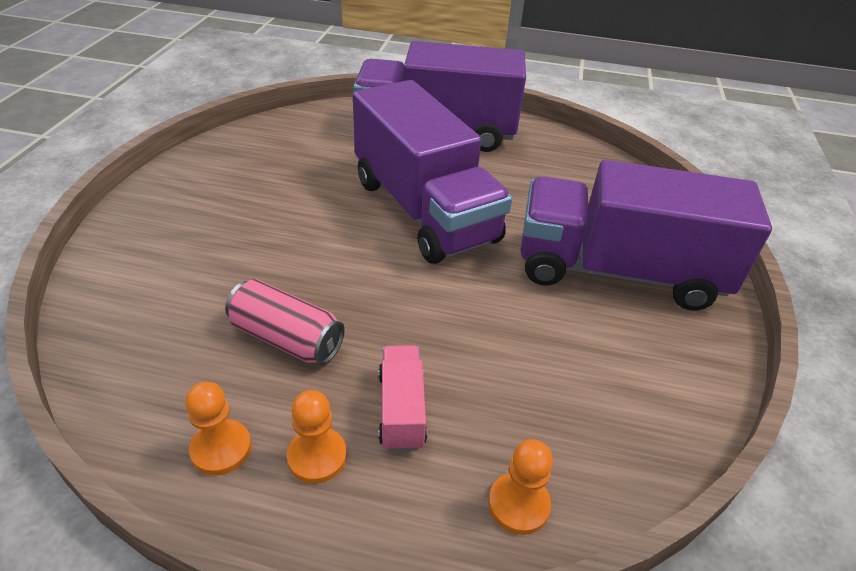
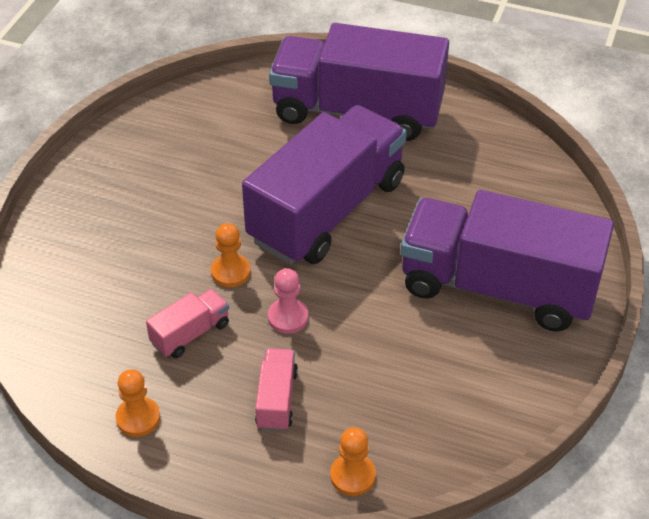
camera: 10 degrees right, 5 degrees up
pink can [225,279,345,365] -> pink truck [146,289,229,358]
orange pawn [287,390,347,484] -> orange pawn moved to [211,223,251,287]
purple truck [353,80,512,264] -> purple truck turned 120 degrees counterclockwise [242,105,407,265]
none -> pink pawn [268,268,309,334]

